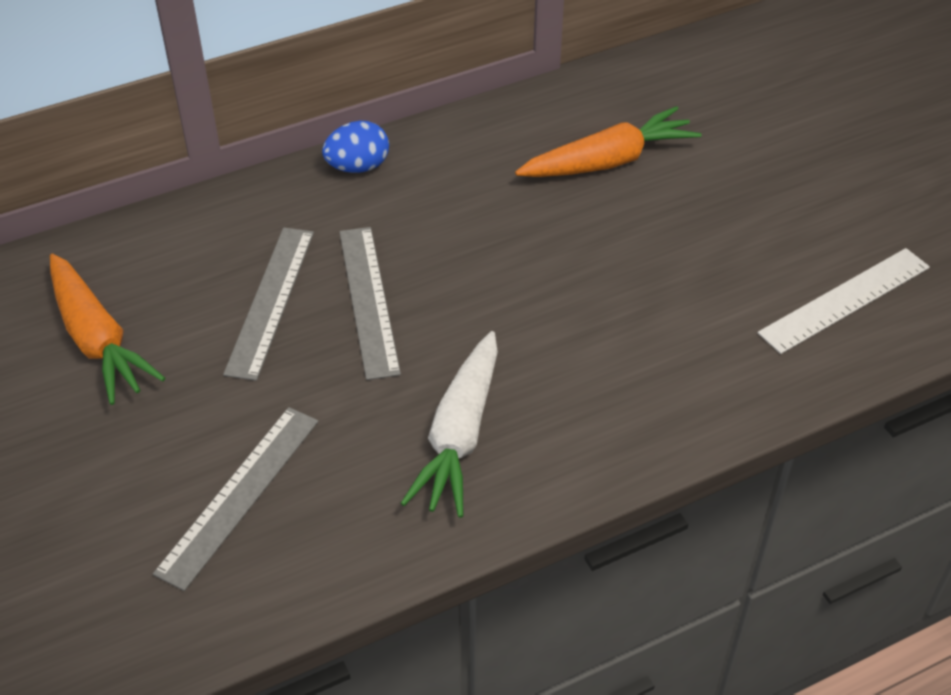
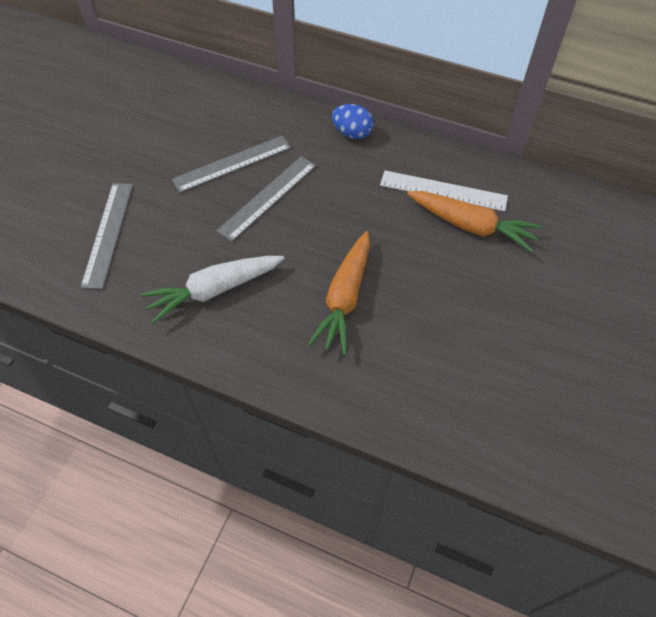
camera: 50 degrees right, 10 degrees up
orange carrot [50,254,165,405] -> orange carrot moved to [307,231,370,355]
grey ruler [153,407,319,591] -> grey ruler turned 75 degrees counterclockwise [81,183,133,289]
white ruler [758,248,930,354] -> white ruler moved to [380,171,508,211]

